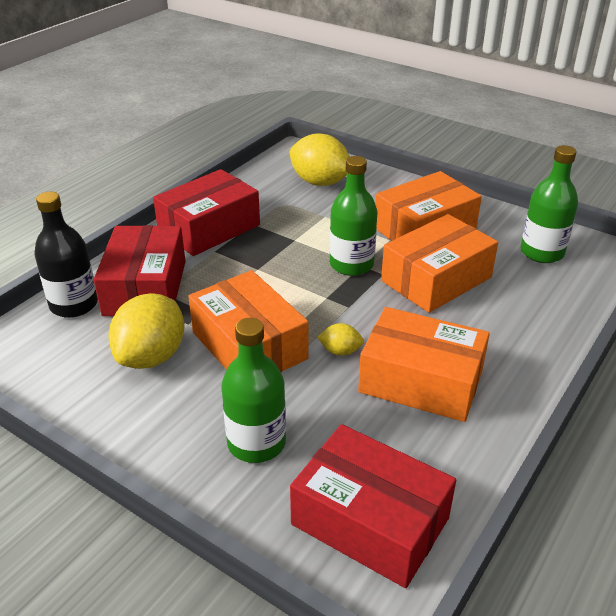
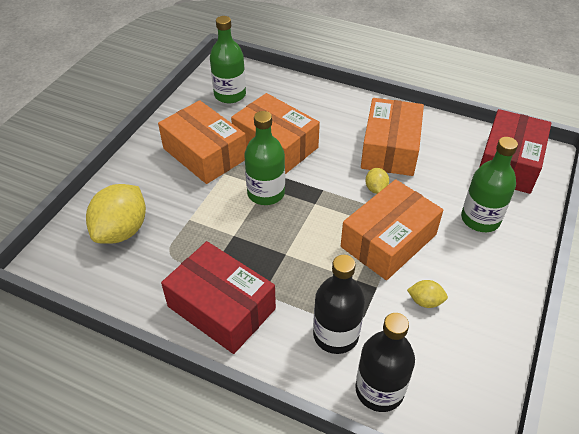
camera: 100 degrees left, 10 degrees up
red box [94,225,186,316] -> black bottle [313,255,365,354]
yellow lemon [108,293,185,369] -> yellow lemon [407,280,448,308], size x0.47

